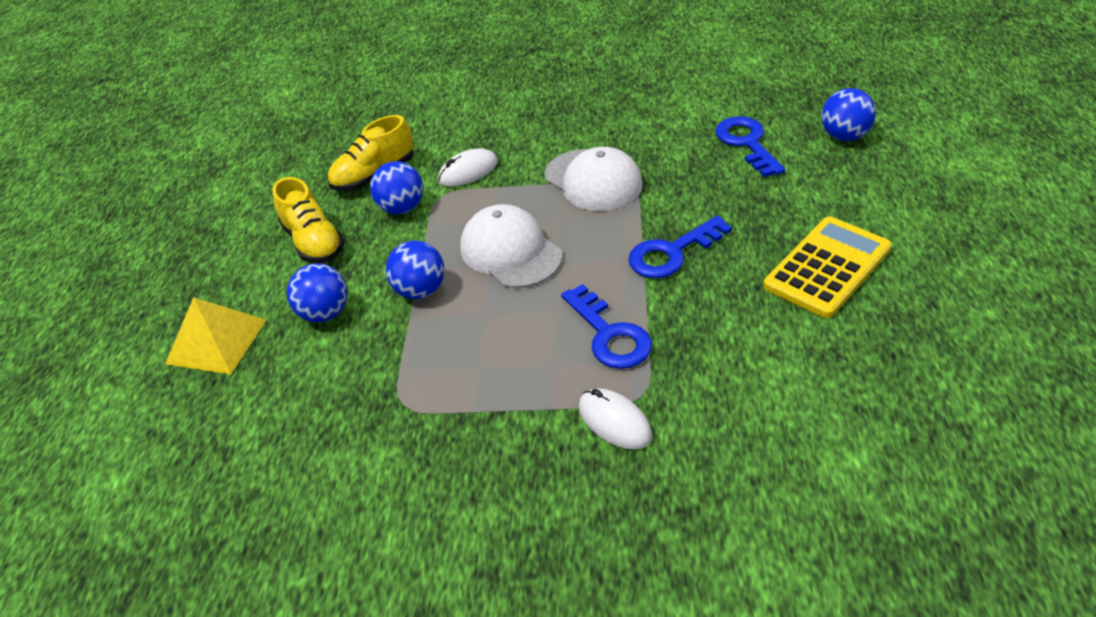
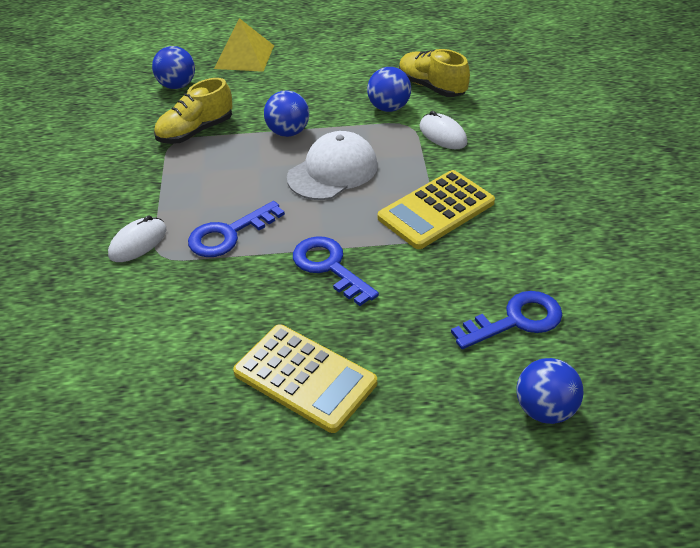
camera: 80 degrees right, 0 degrees up
yellow shoe [272,177,345,264] -> yellow shoe moved to [154,78,232,144]
blue ball [287,263,348,322] -> blue ball moved to [152,46,195,89]
white cap [545,147,643,211] -> yellow calculator [378,170,495,249]

